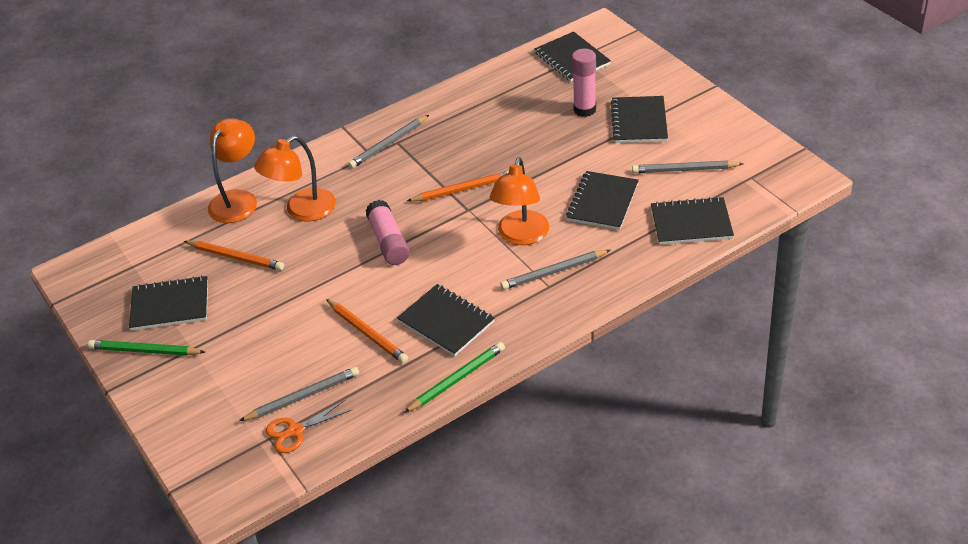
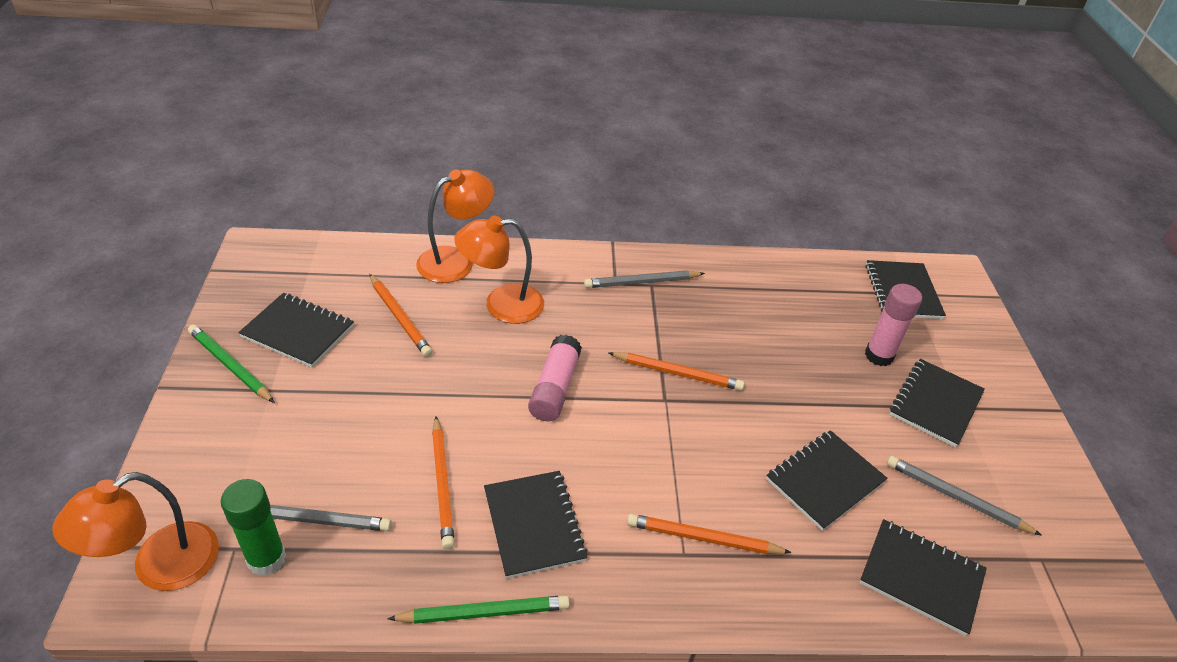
camera: 25 degrees right, 0 degrees up
orange scissors [266,399,352,453] -> green glue stick [221,479,286,576]
orange lamp [490,157,549,245] -> orange lamp moved to [52,472,219,591]
grey pencil [500,250,610,290] -> orange pencil [627,514,792,554]

